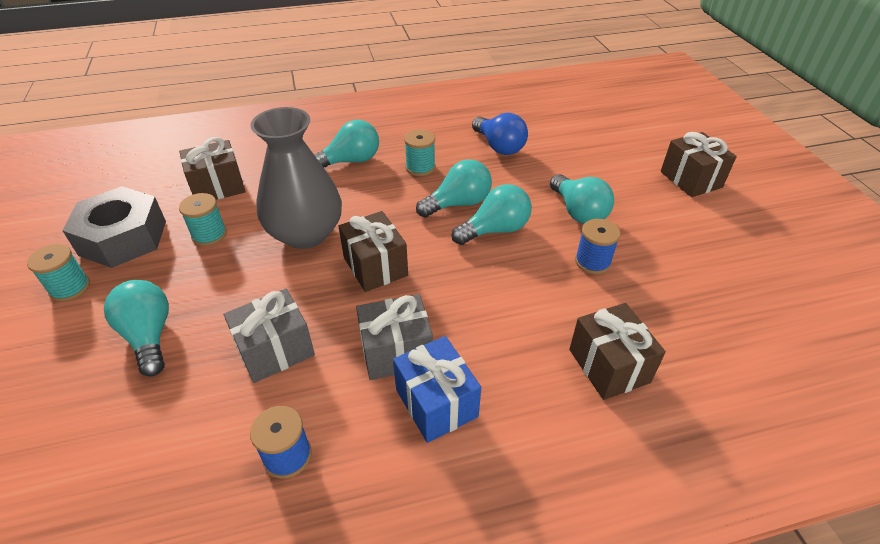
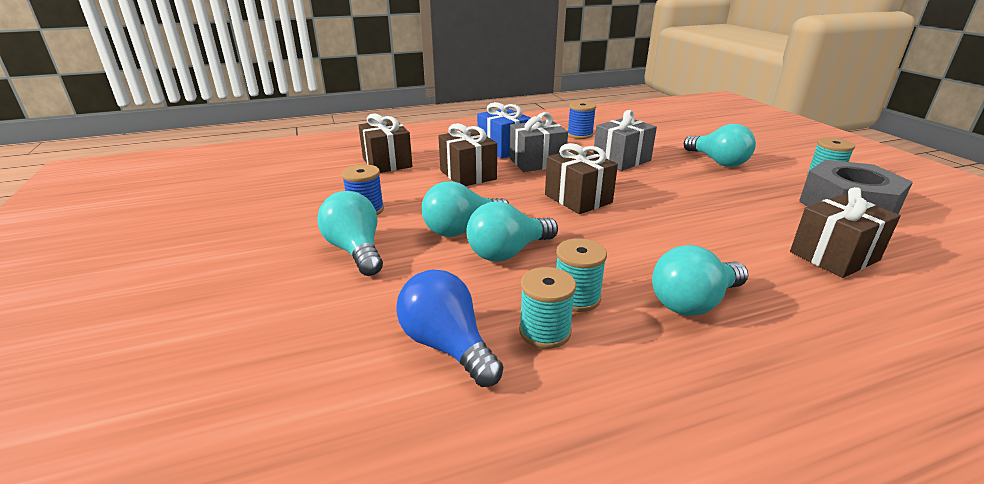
camera: 175 degrees right, 15 degrees down
turquoise spool [179,193,227,246] -> turquoise spool moved to [519,267,576,349]
grey vase [250,107,342,249] -> none
brown gift [661,132,737,197] -> brown gift moved to [438,123,497,186]

